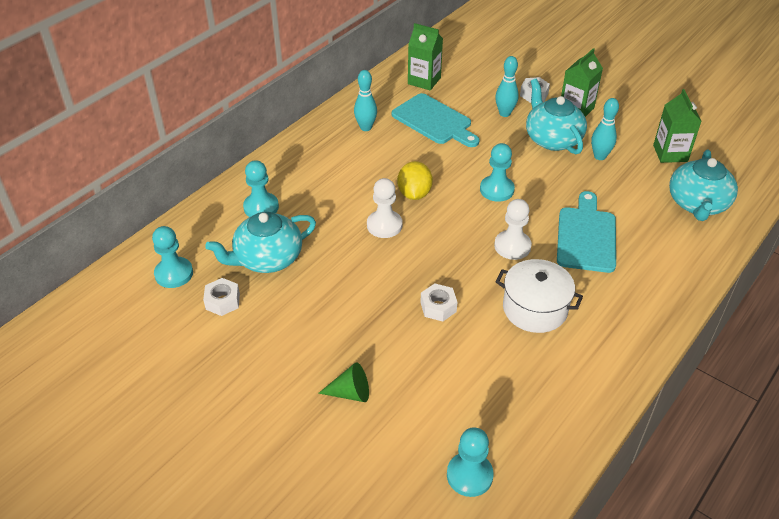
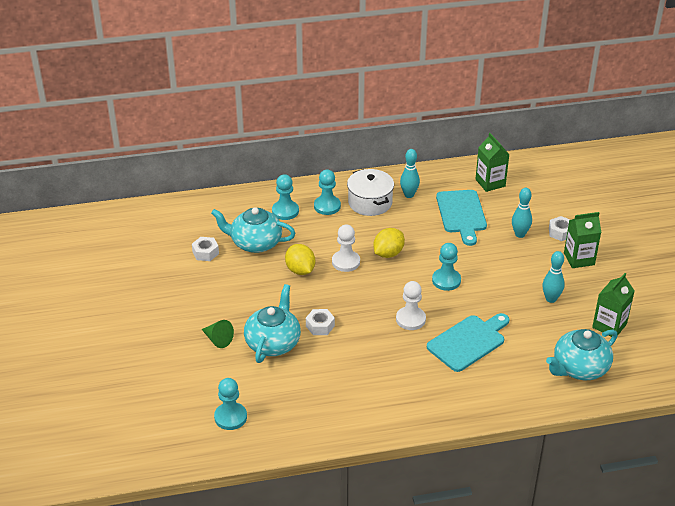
camera: 40 degrees right, 5 degrees down
turquoise pawn [152,226,193,288] -> turquoise pawn moved to [314,170,341,215]
white pot [496,259,583,333] -> white pot moved to [347,169,394,216]
turquoise teapot [526,79,587,155] -> turquoise teapot moved to [244,284,301,363]
none -> yellow lemon [285,244,315,275]

